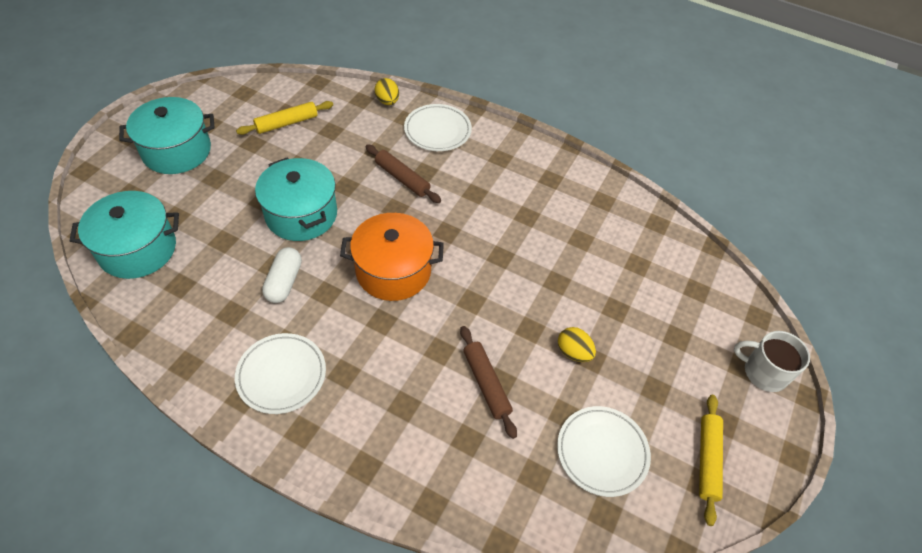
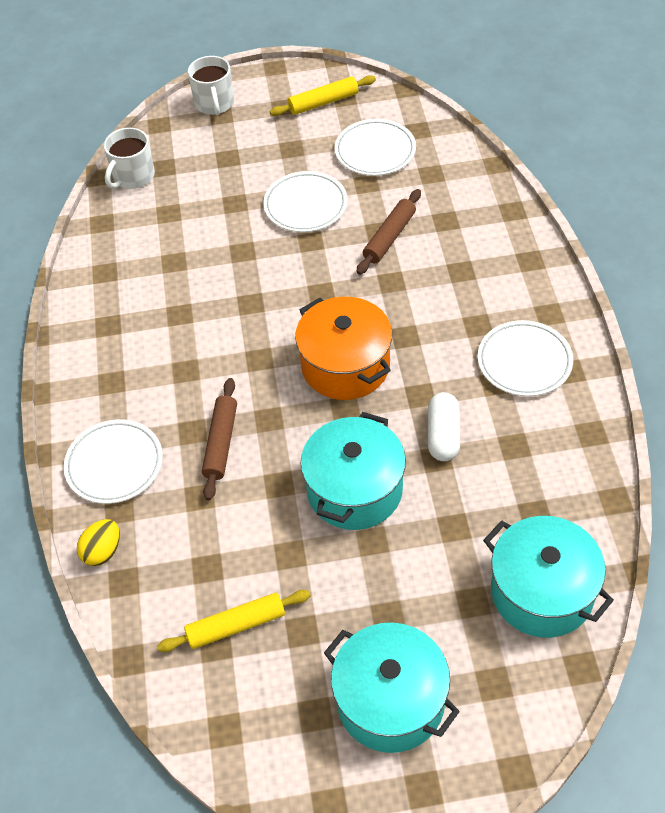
camera: 120 degrees left, 0 degrees up
yellow rolling pin [236,101,333,135] -> yellow rolling pin turned 45 degrees counterclockwise [157,590,311,652]
white capsule [262,247,302,303] -> white capsule turned 60 degrees counterclockwise [428,392,460,461]
yellow egg [558,327,596,362] -> white plate [263,171,348,232]
none -> white mug [104,128,155,189]

